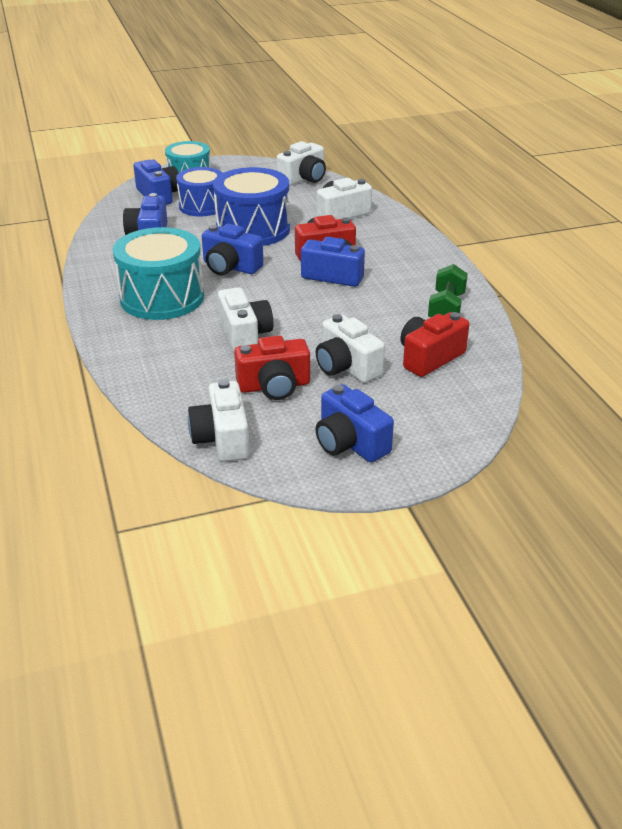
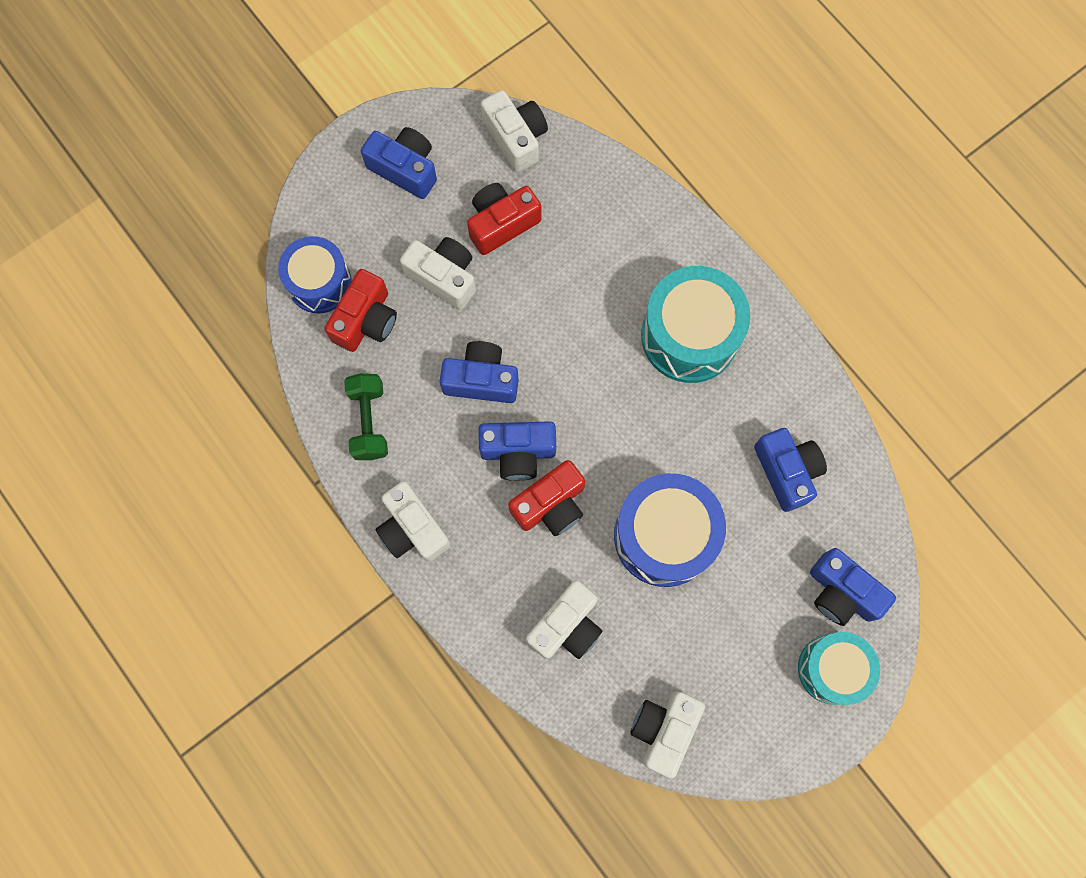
camera: 160 degrees right, 40 degrees up
blue drum [176,167,223,217] -> blue drum moved to [278,236,352,313]
blue camera [202,224,264,275] -> blue camera moved to [439,341,519,403]
white camera [218,287,273,352] -> white camera moved to [376,481,451,562]

